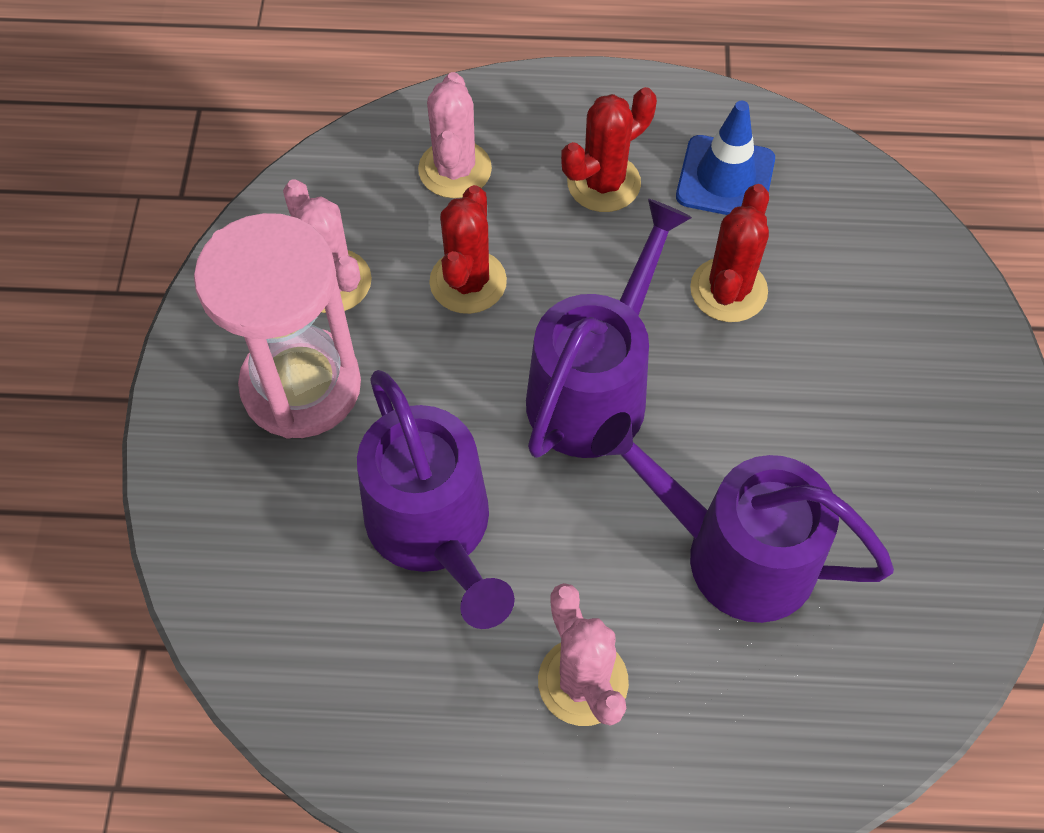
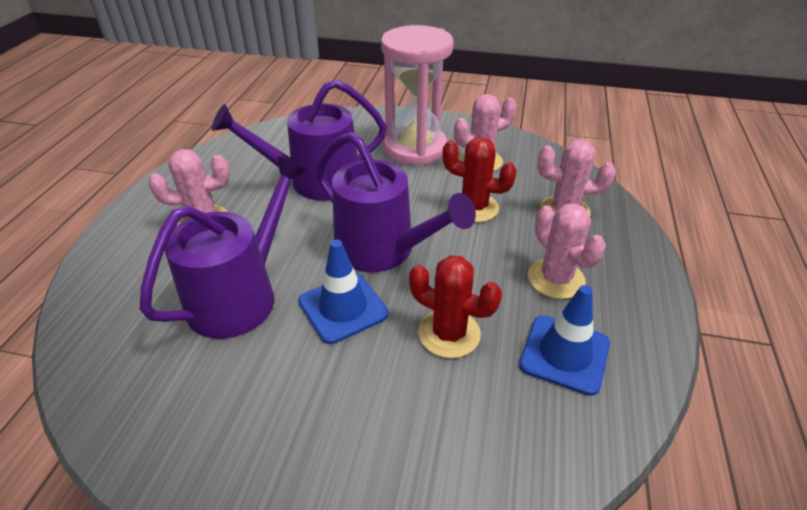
camera: 100 degrees right, 20 degrees down
red cactus [561,87,657,212] -> pink cactus [528,203,606,299]
none -> blue traffic cone [299,240,389,344]

